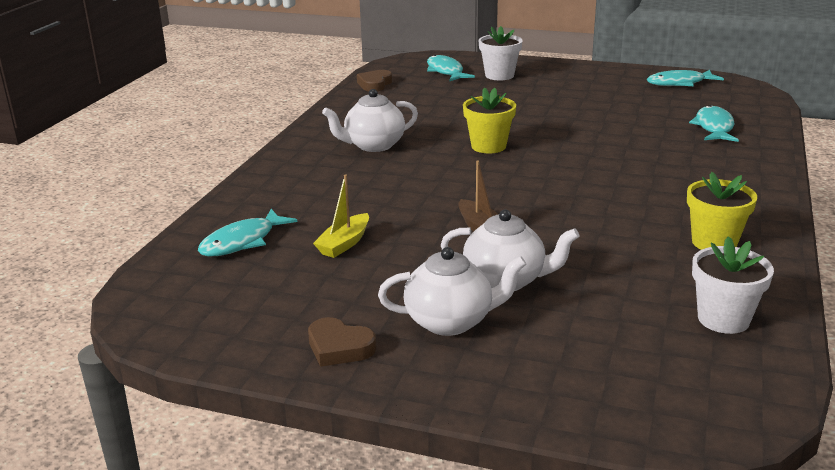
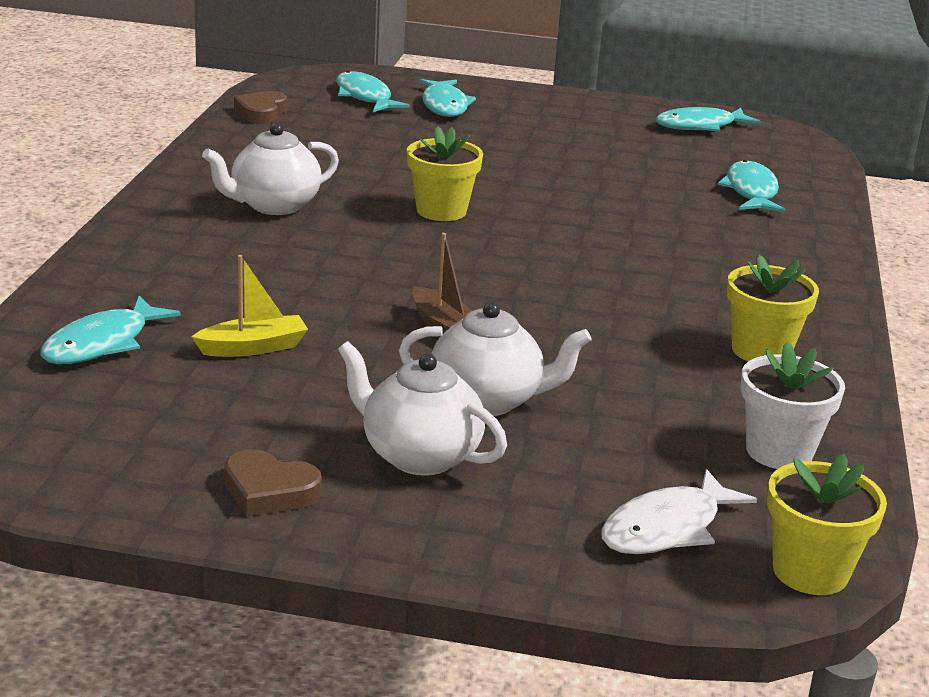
camera: 10 degrees left, 0 degrees up
yellow boat [313,174,369,258] -> yellow boat turned 135 degrees counterclockwise [191,255,308,357]
white teapot [378,247,526,336] -> white teapot turned 135 degrees counterclockwise [338,341,507,476]
white flower pot [478,26,523,80] -> turquoise fish [419,79,476,117]
none -> white fish [601,469,757,554]
none -> yellow flower pot [767,454,887,595]

